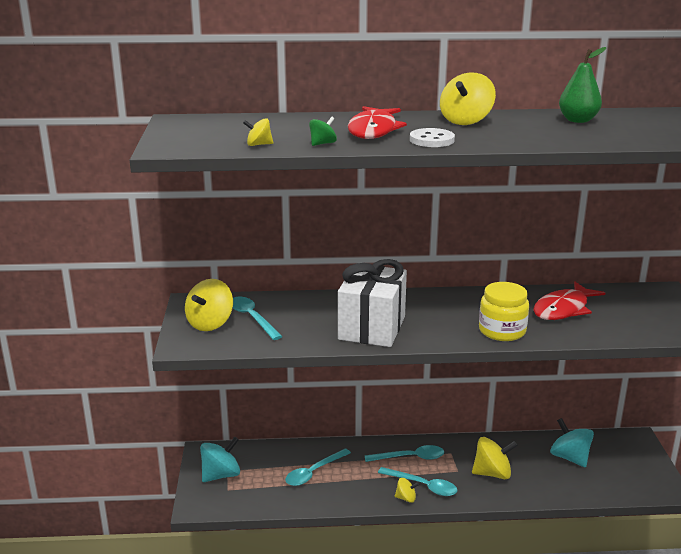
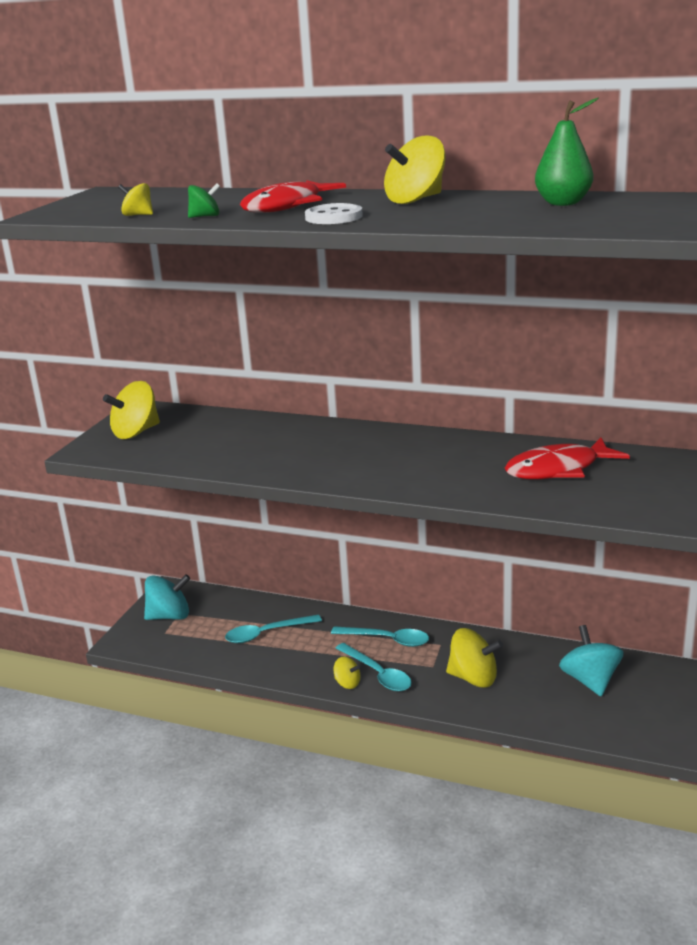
camera: 25 degrees right, 0 degrees up
turquoise spoon [233,297,283,340] -> none
white gift [338,259,407,347] -> none
yellow jar [479,282,529,341] -> none

